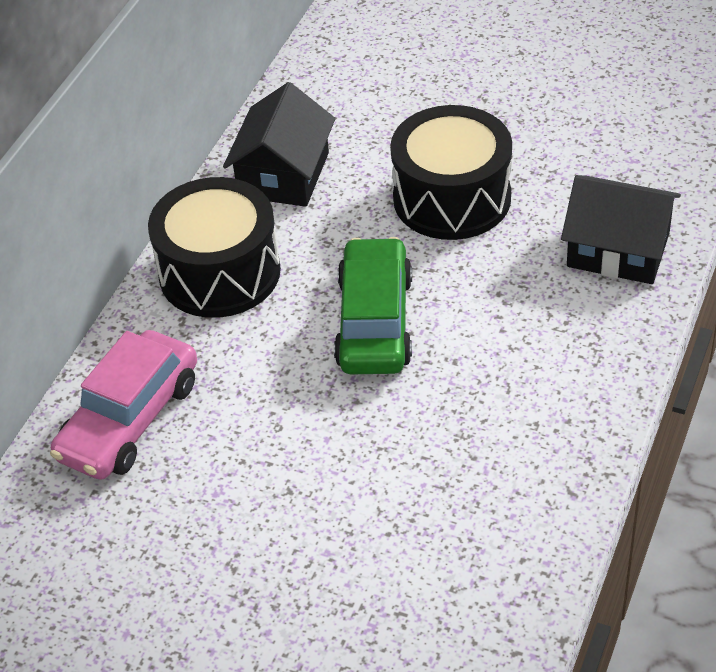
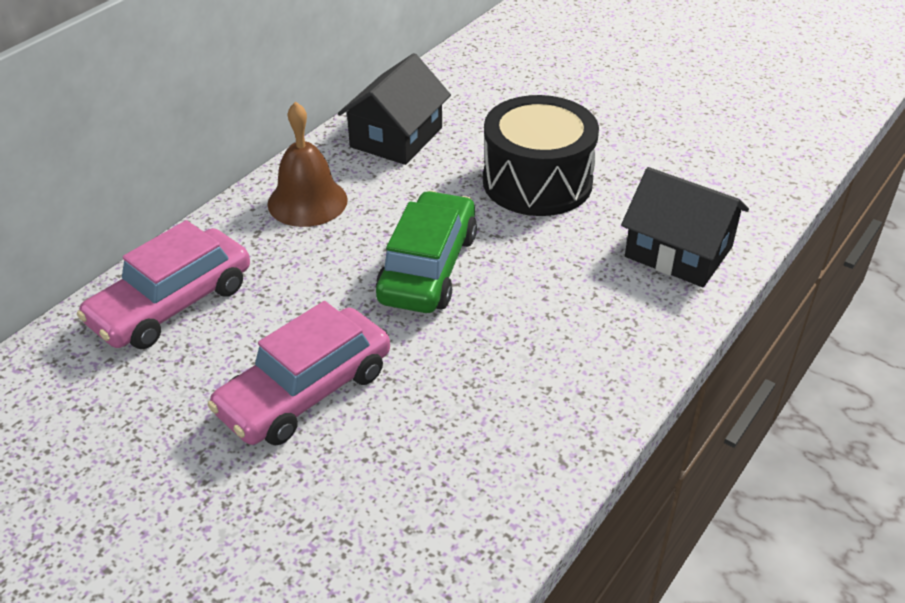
camera: 10 degrees right, 5 degrees down
black drum [148,177,281,318] -> brown bell [268,101,348,227]
none -> pink car [208,301,390,445]

